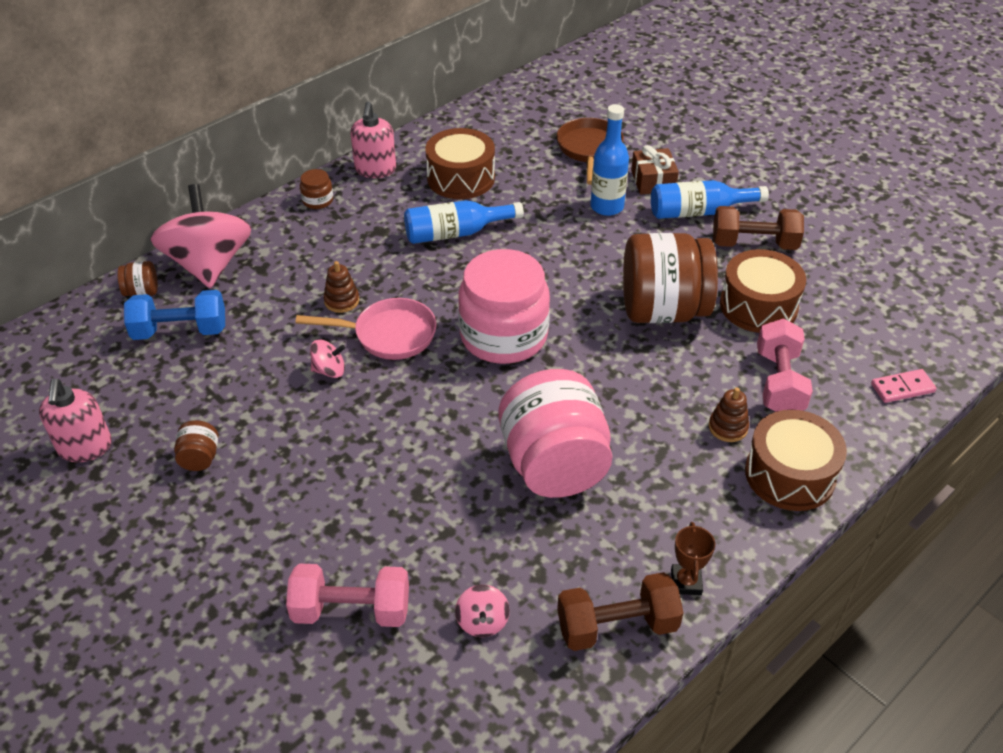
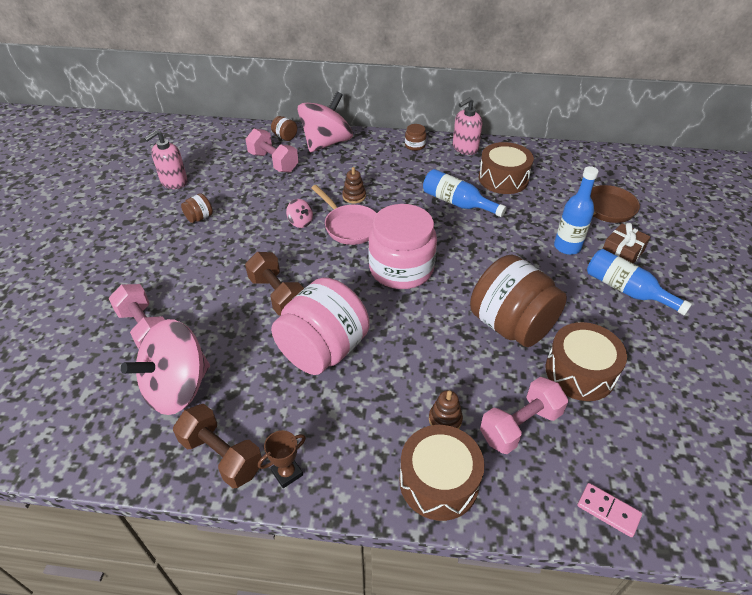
camera: 50 degrees right, 0 degrees up
blue dumbbell [124,290,225,340] -> pink dumbbell [245,128,298,173]
pink spinning top [455,585,510,637] -> pink spinning top [121,319,210,415], size x2.42
brown dumbbell [713,206,804,250] -> brown dumbbell moved to [245,252,304,315]

